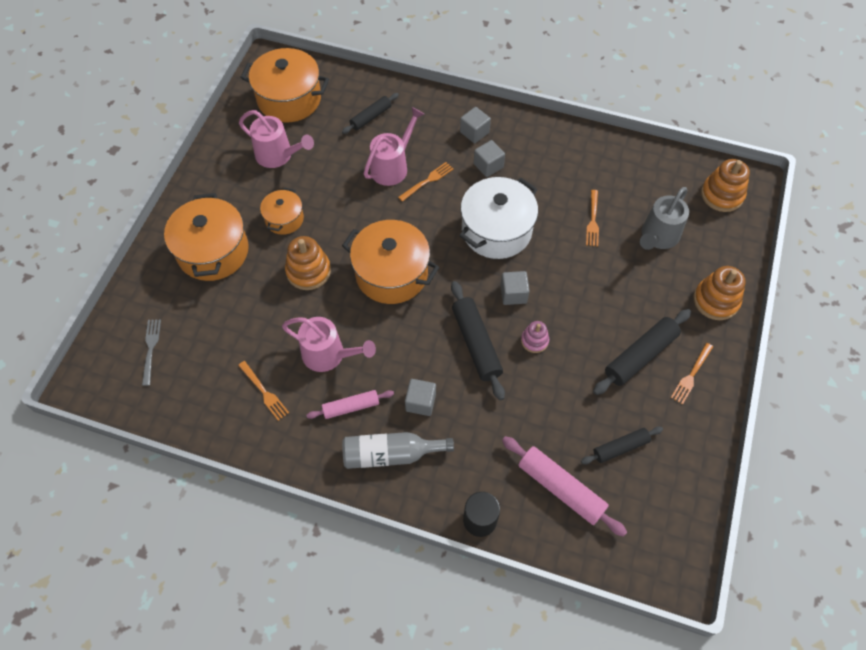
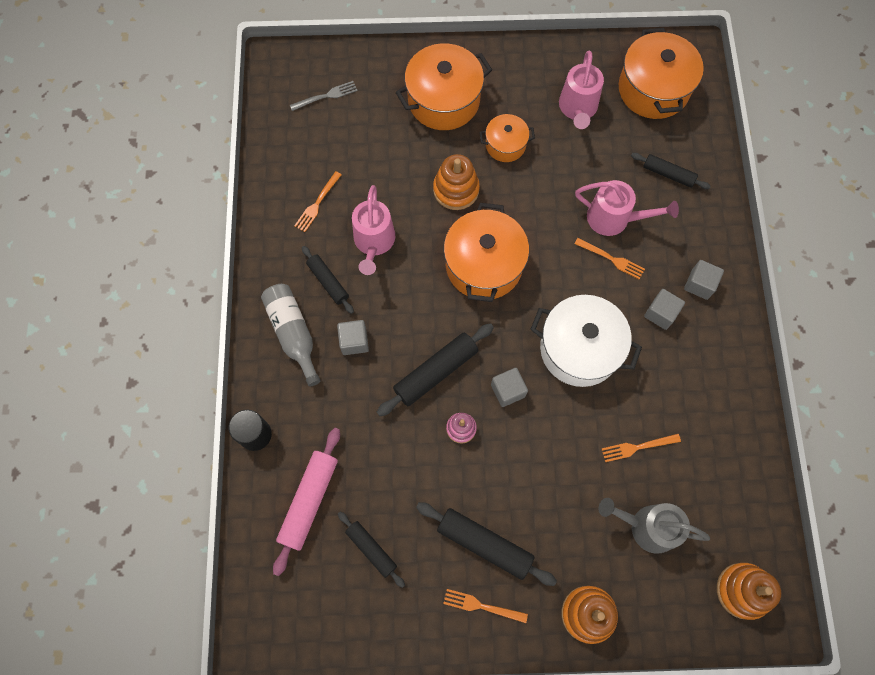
camera: 70 degrees right, 10 degrees up
pink rolling pin [306,390,394,419] -> black rolling pin [302,246,354,314]

